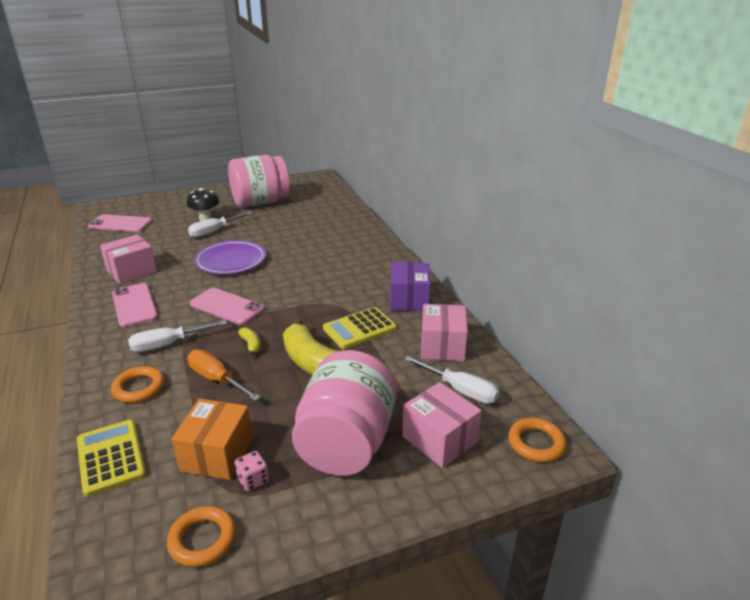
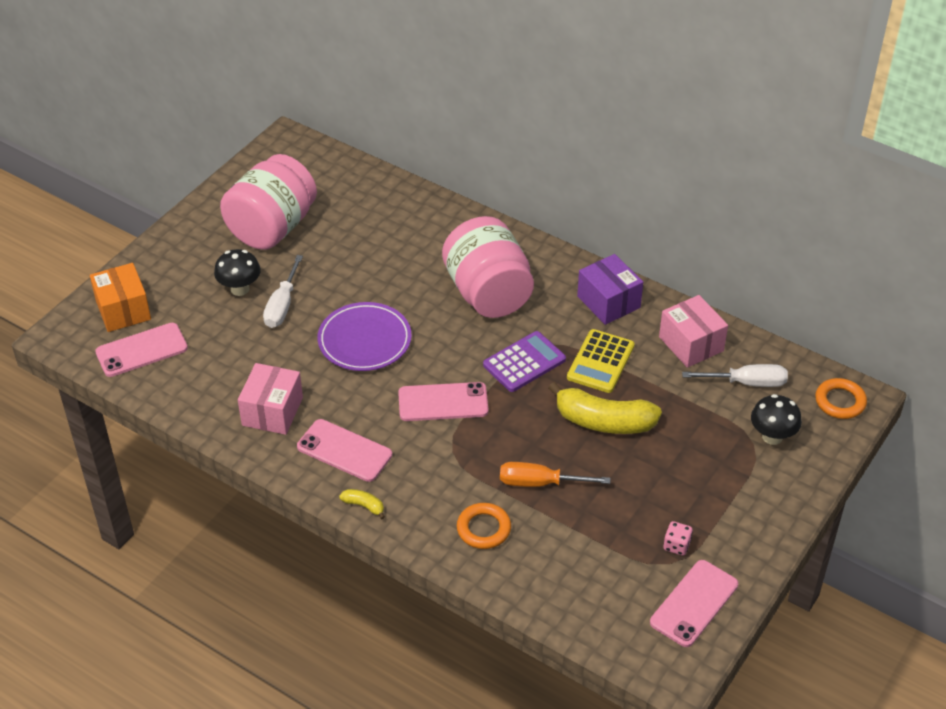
camera: 35 degrees left, 15 degrees up
yellow calculator [77,420,146,497] -> none
white screwdriver [128,320,227,352] -> none
orange ring [167,506,236,567] -> pink phone [650,560,738,647]
orange box [172,399,253,480] -> orange box moved to [90,263,151,332]
yellow banana [238,327,261,356] -> yellow banana moved to [339,489,385,519]
pink jar [292,350,397,476] -> pink jar moved to [442,216,534,318]
pink box [402,382,482,468] -> black mushroom [751,394,802,445]
none -> purple calculator [483,331,566,392]

